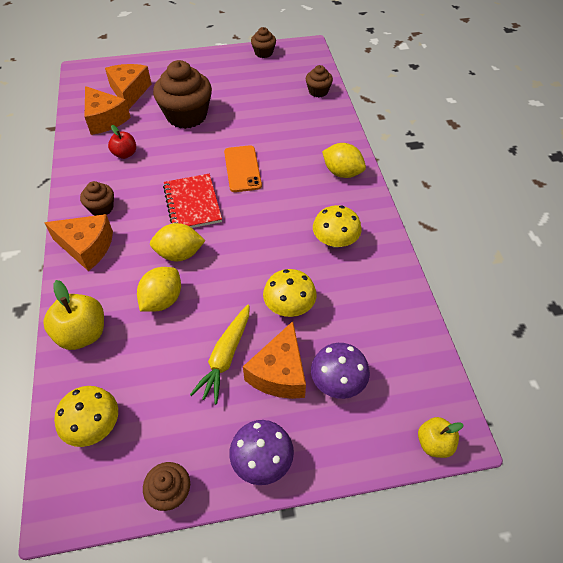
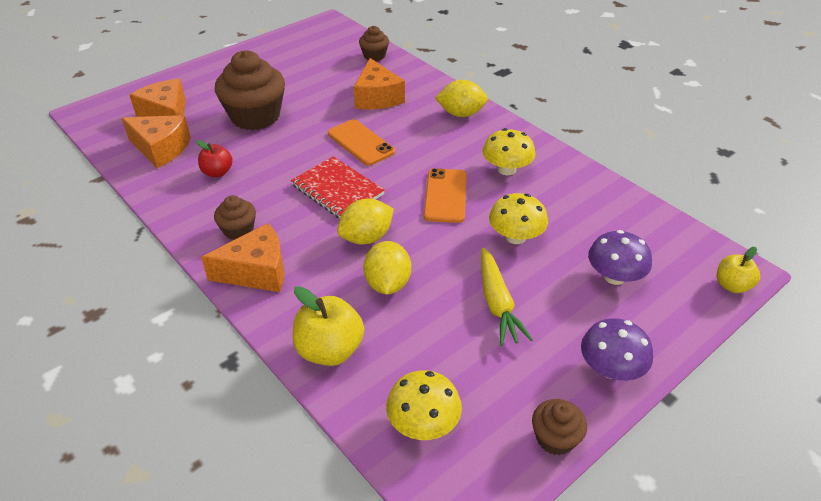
camera: 30 degrees left, 10 degrees down
orange cheese [243,321,306,399] -> orange cheese moved to [354,58,405,110]
brown cupcake [251,27,276,58] -> none
none -> orange phone [424,168,467,223]

